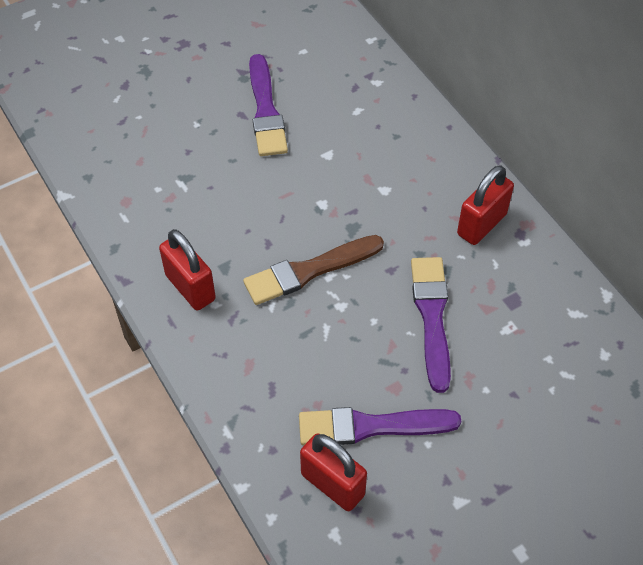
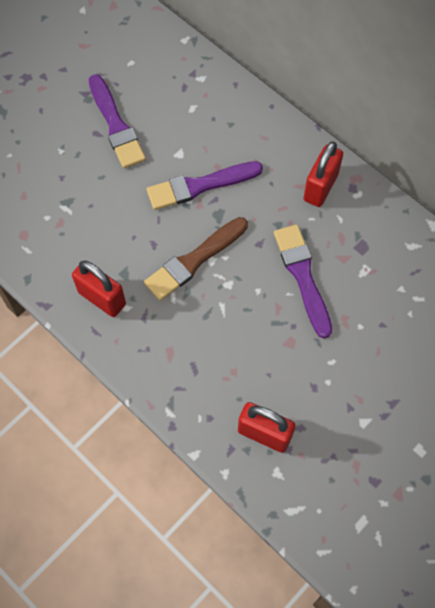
camera: 15 degrees left, 10 degrees up
purple brush [299,407,461,445] -> purple brush moved to [147,161,263,210]

